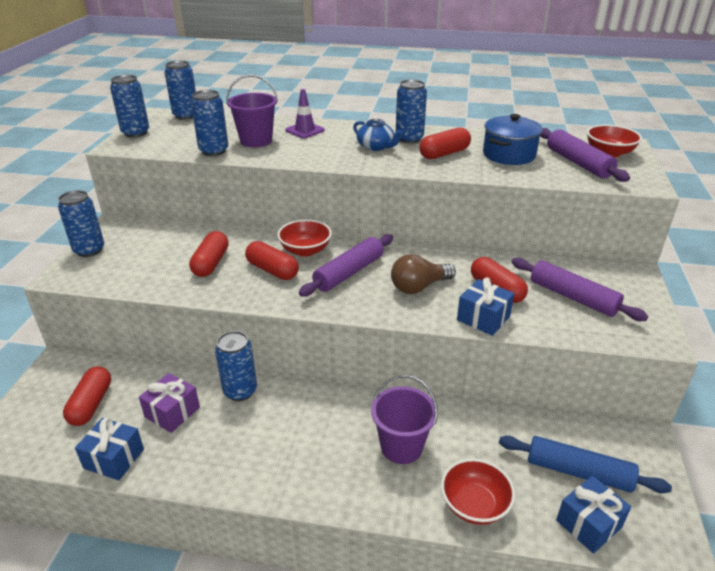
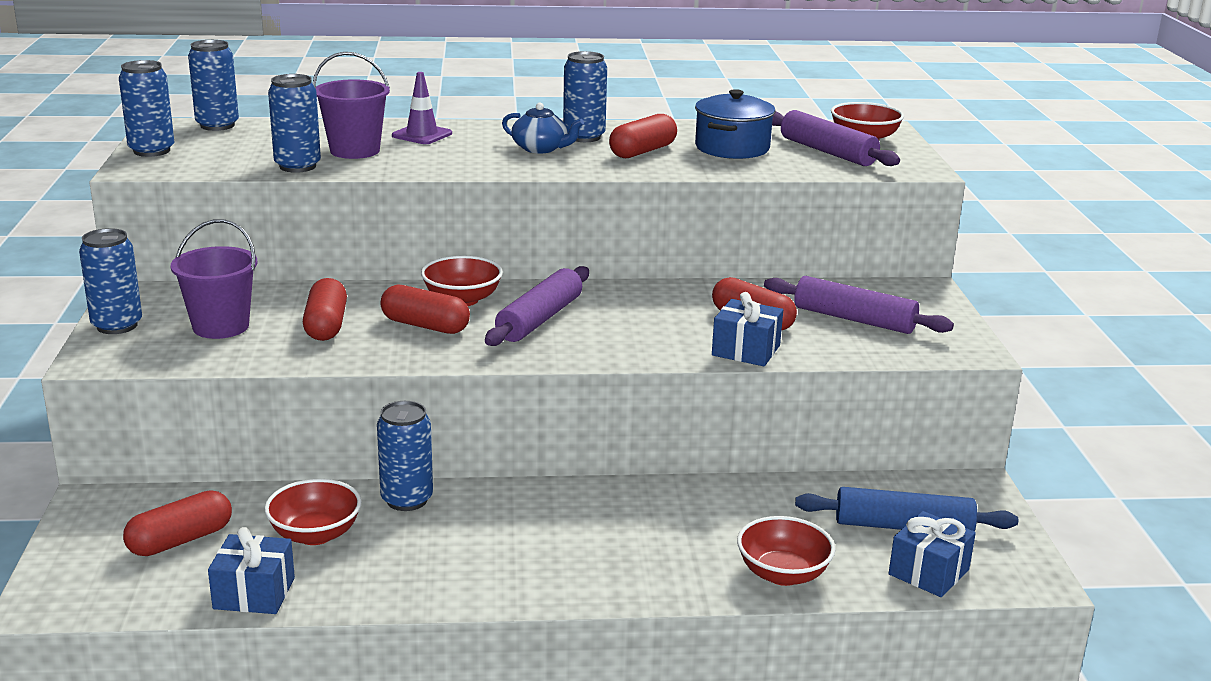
camera: 15 degrees left, 10 degrees down
red capsule [63,366,111,426] -> red capsule turned 60 degrees clockwise [123,490,232,556]
purple gift [139,373,200,433] -> red bowl [264,479,362,545]
purple bucket [371,375,438,464] -> purple bucket moved to [170,219,257,339]
brown light bulb [391,254,456,294] -> none

